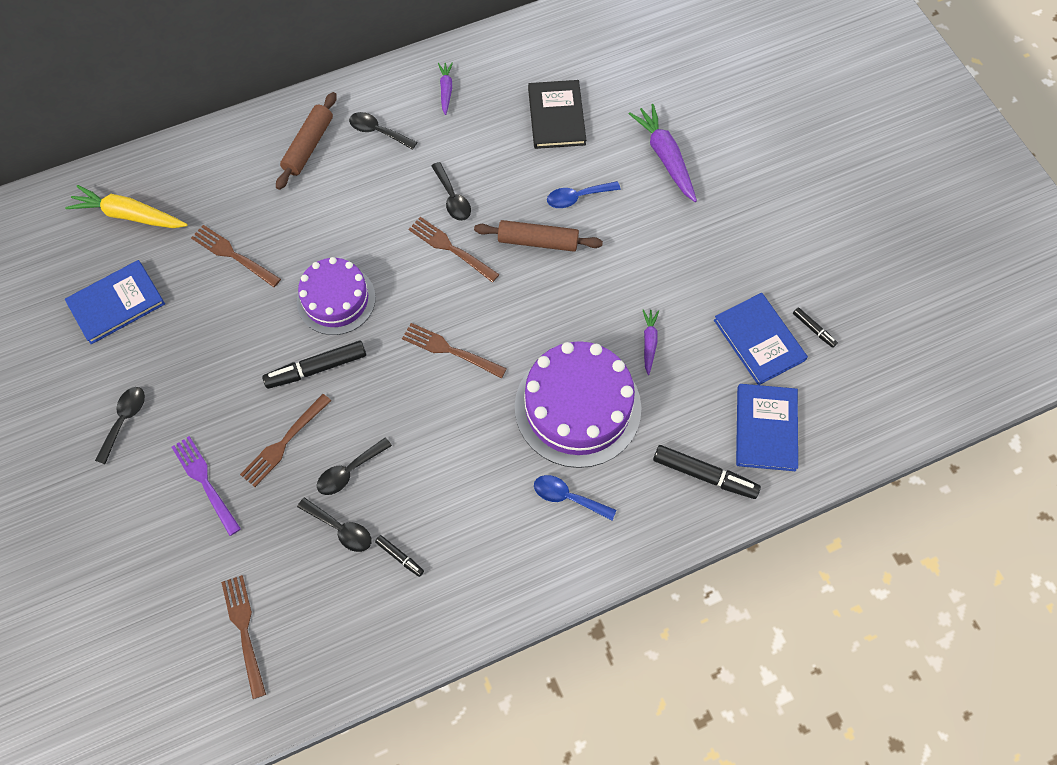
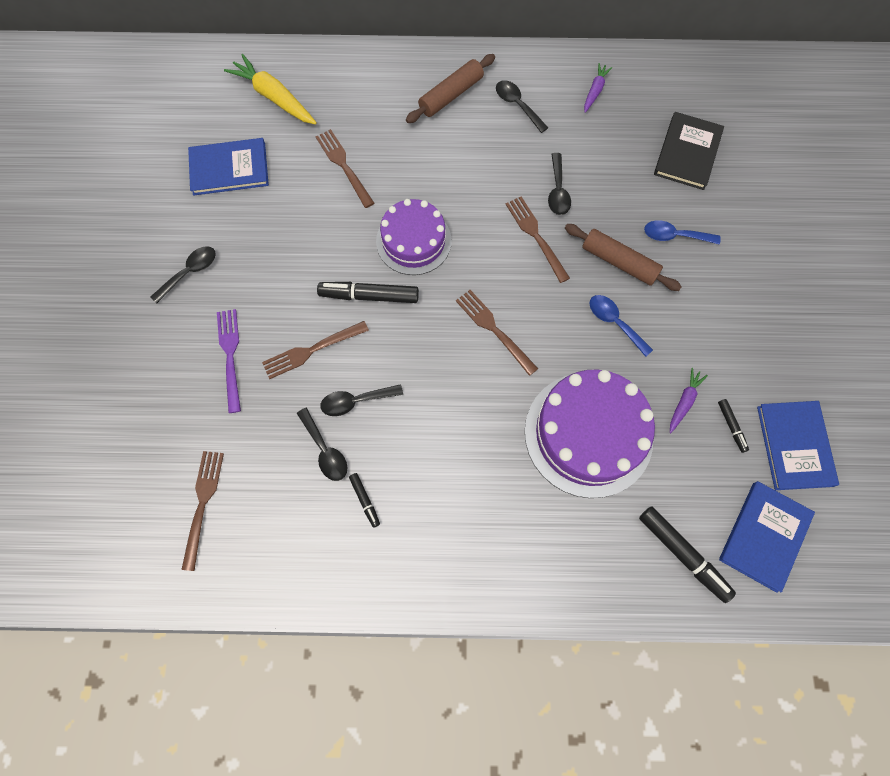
camera: 25 degrees right, 5 degrees up
blue spoon [534,475,616,520] -> blue spoon moved to [589,295,653,357]
purple carrot [629,104,697,202] -> none
black marker [793,308,838,348] -> black marker moved to [718,399,749,453]

